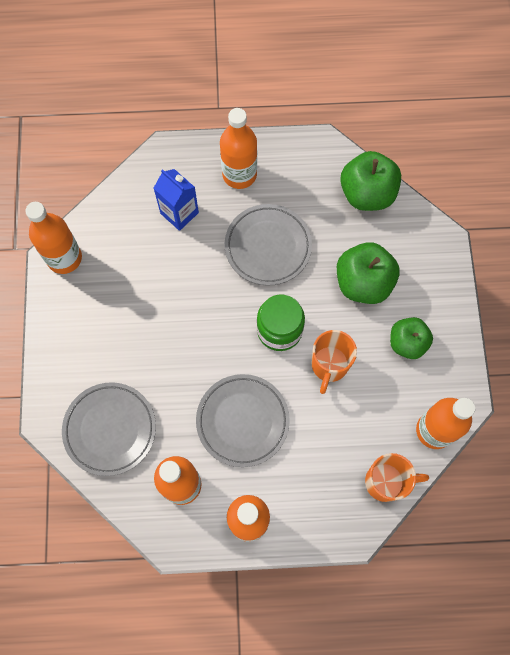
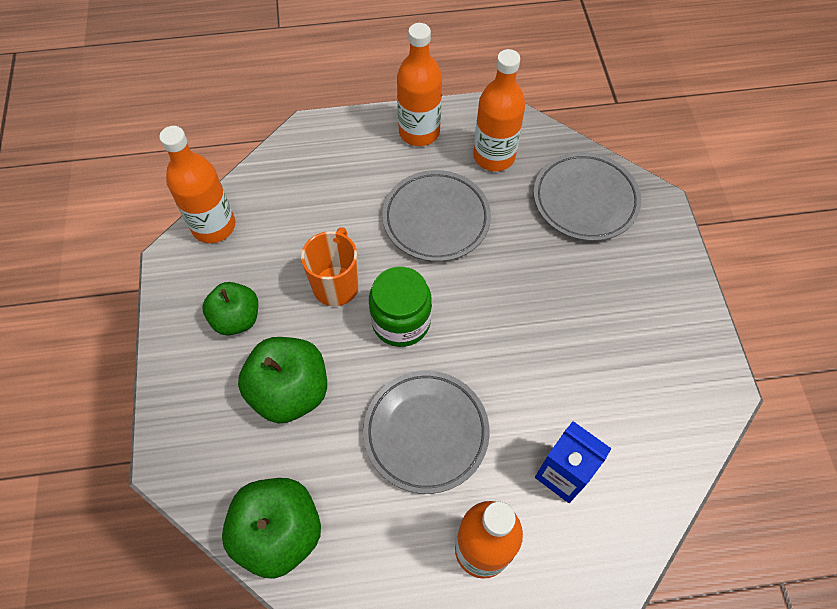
camera: 175 degrees right, 10 degrees down
orange bottle [25,202,82,274] -> none
orange mug [365,453,429,502] -> none

